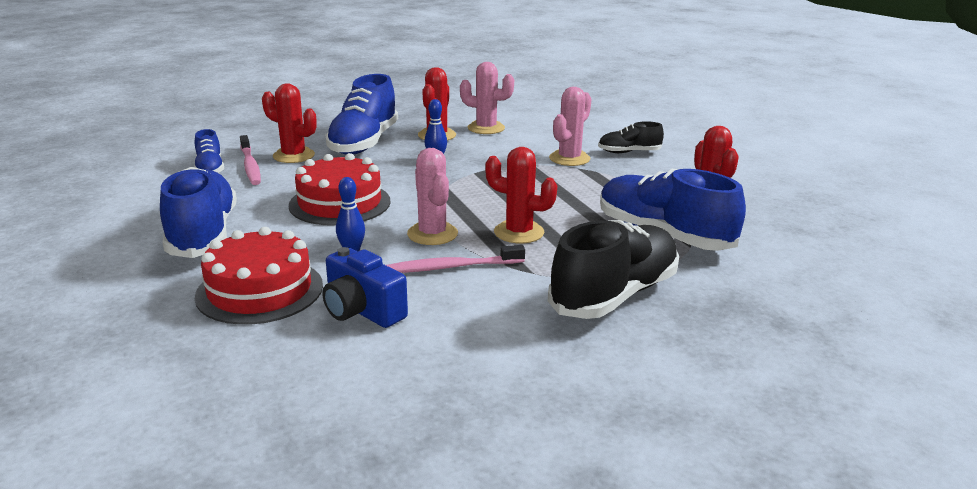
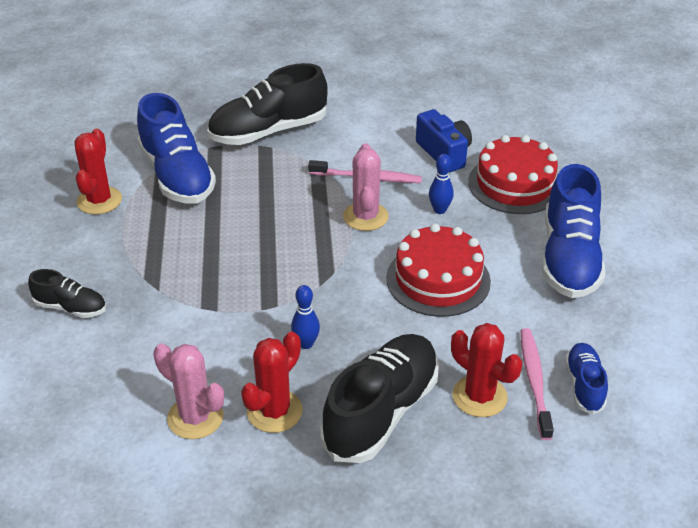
camera: 160 degrees left, 15 degrees up
blue shoe [325,74,398,155] -> black shoe [320,334,439,463]
red cactus [485,147,557,243] -> none
pink cactus [549,87,592,166] -> none

